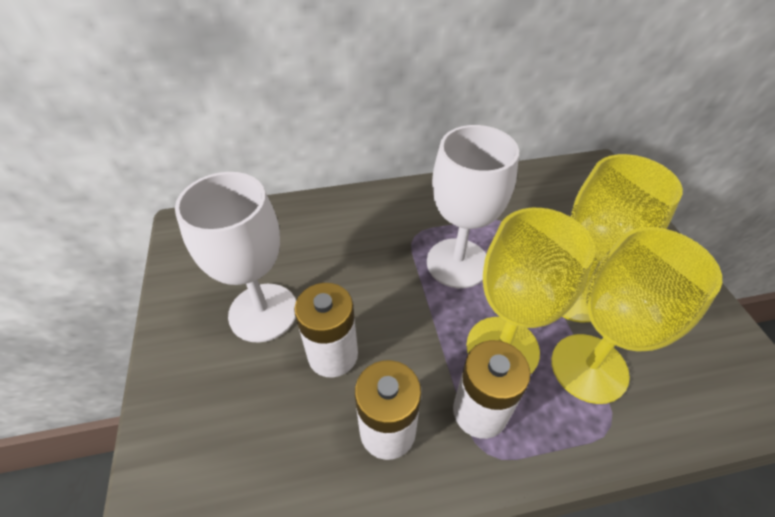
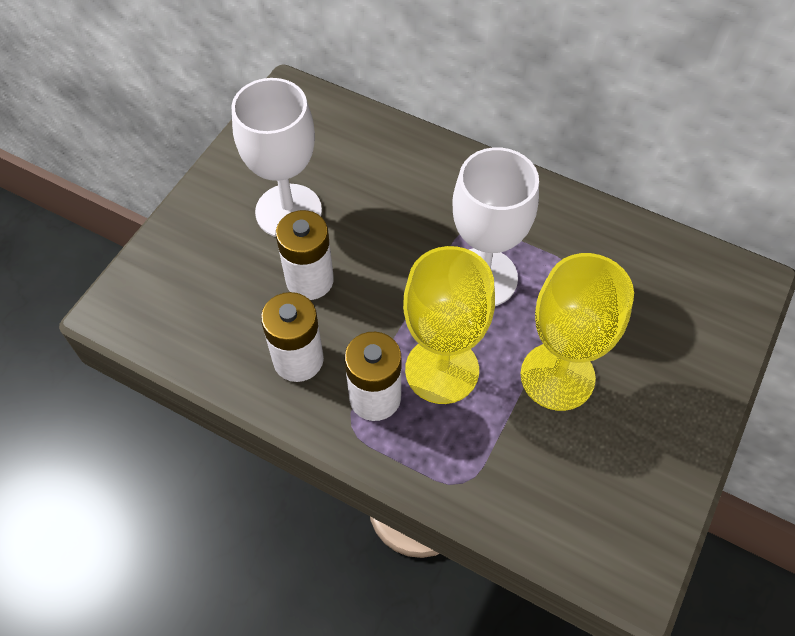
camera: 40 degrees right, 10 degrees up
yellow goblet [551,227,722,404] -> none

